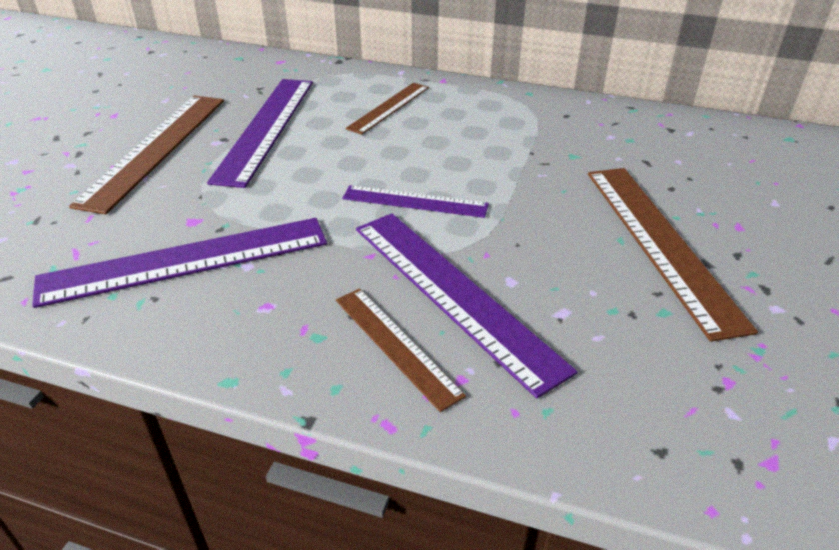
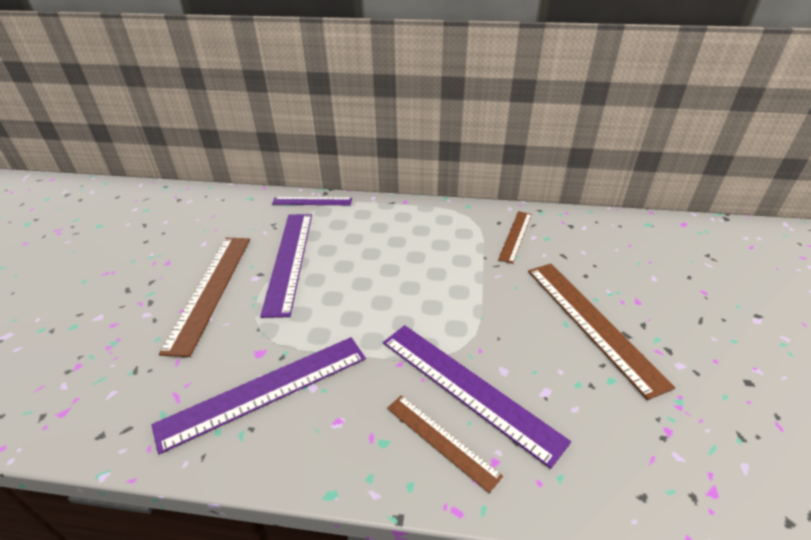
camera: 10 degrees left, 0 degrees up
purple ruler [342,185,489,218] -> purple ruler moved to [272,197,352,205]
brown ruler [345,83,429,135] -> brown ruler moved to [498,211,532,264]

